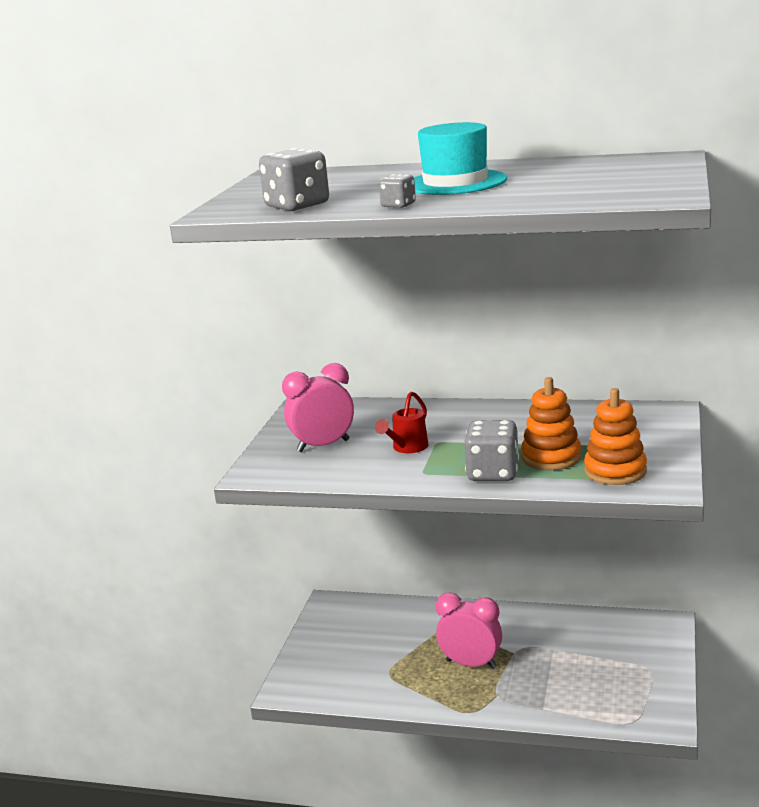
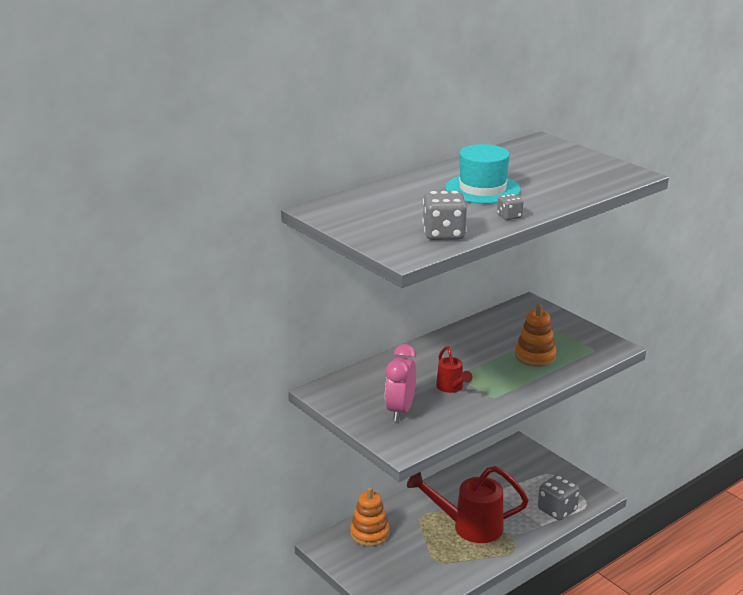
camera: 55 degrees left, 5 degrees up
pink clock [436,593,502,669] -> red watering can [407,466,529,543]
grey dice [464,420,519,481] -> grey dice moved to [538,475,580,521]
orange stacking toy [584,388,647,485] -> orange stacking toy moved to [350,487,390,546]

